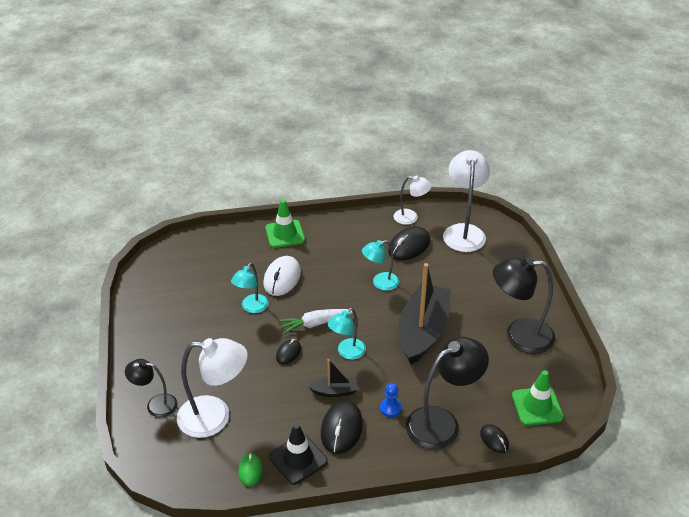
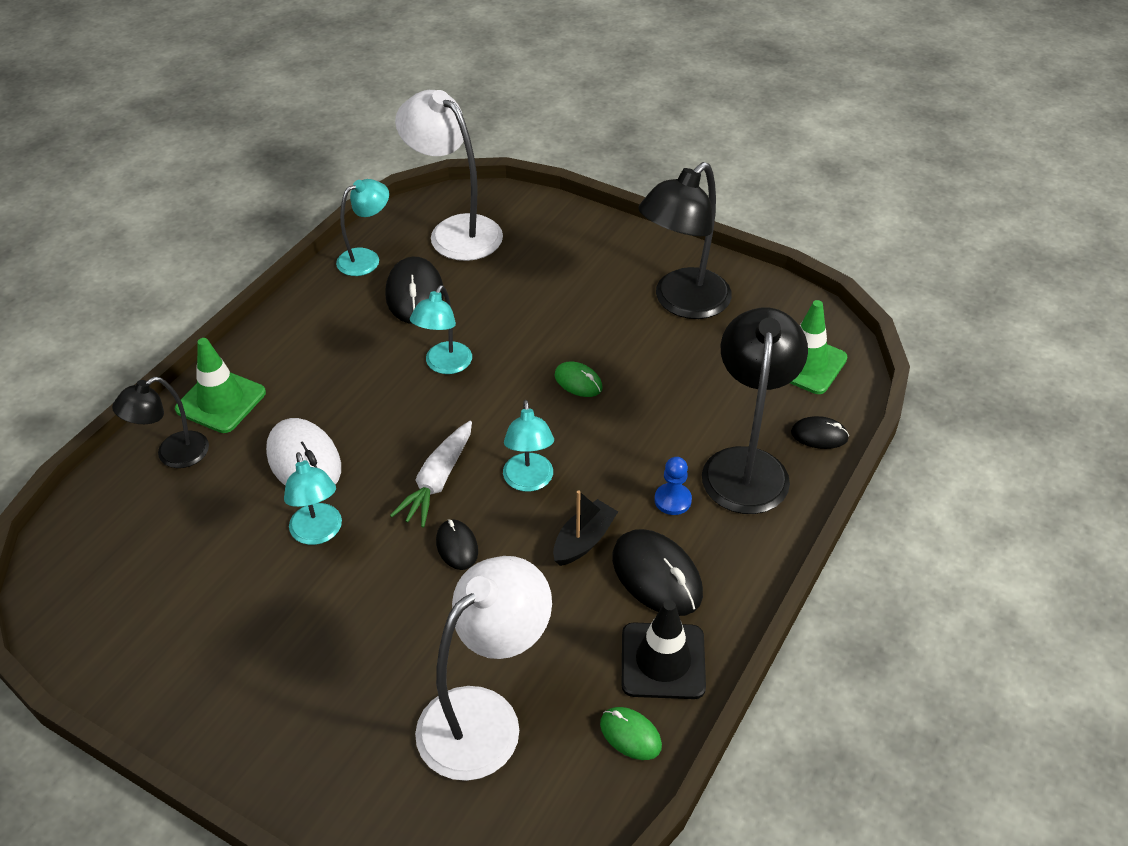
camera: 50 degrees left, 5 degrees up
black lamp [125,359,178,418] -> black lamp moved to [112,377,209,468]
white lamp [394,176,432,225] -> turquoise lamp [336,179,389,276]
black boat [398,263,451,365] -> green mouse [554,362,603,397]

